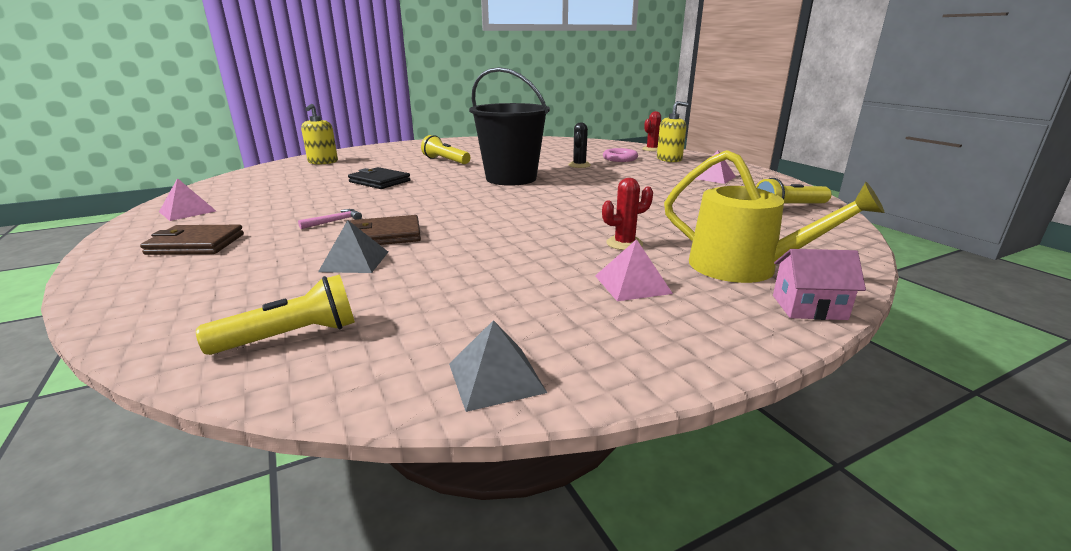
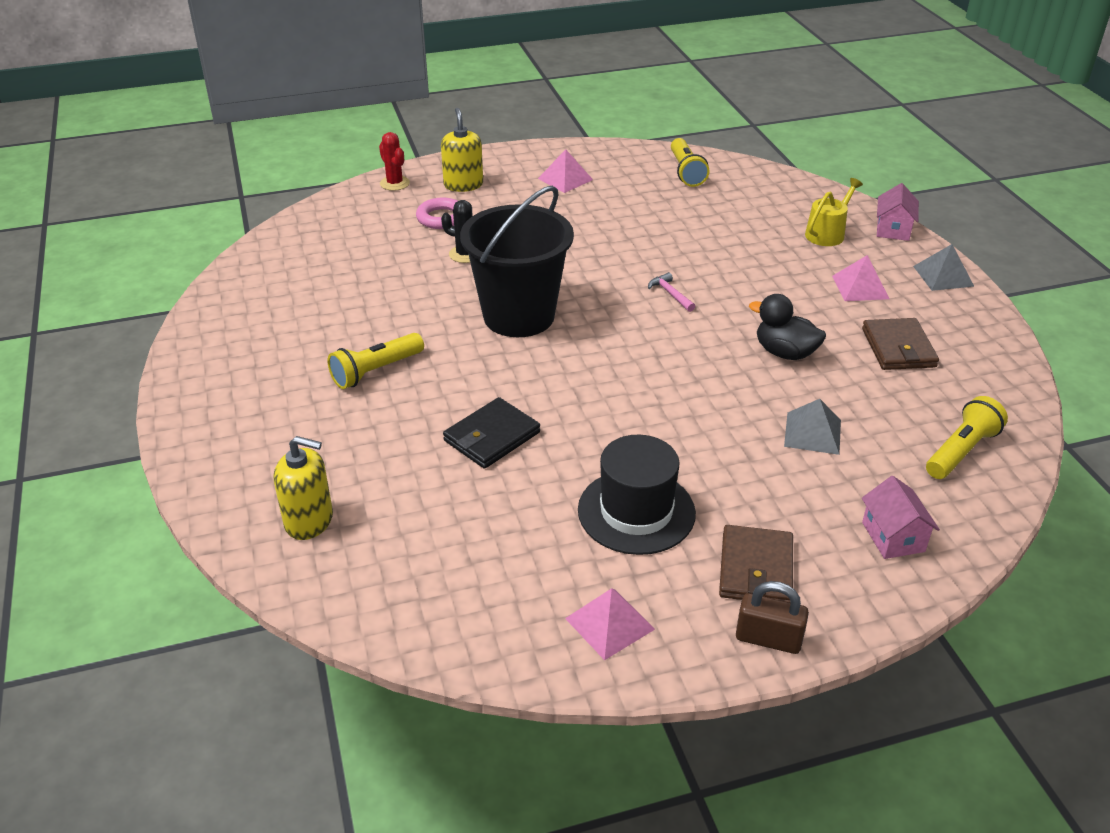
camera: 80 degrees left, 15 degrees up
yellow flashlight [196,274,355,355] -> yellow flashlight turned 60 degrees clockwise [926,396,1008,479]
pink hammer [298,209,362,229] -> pink hammer moved to [648,272,695,312]
brown wallet [351,215,421,245] -> brown wallet moved to [862,318,939,370]
grey pyramid [449,320,547,412] -> grey pyramid moved to [913,244,975,291]
red cactus [602,178,653,250] -> none
yellow watering can [664,150,885,283] -> yellow watering can [805,178,863,246], size x0.60
none -> black hat [578,435,696,555]
none -> brown padlock [736,581,809,654]
none -> black duck [749,294,826,360]
none -> pink house [862,476,940,559]

